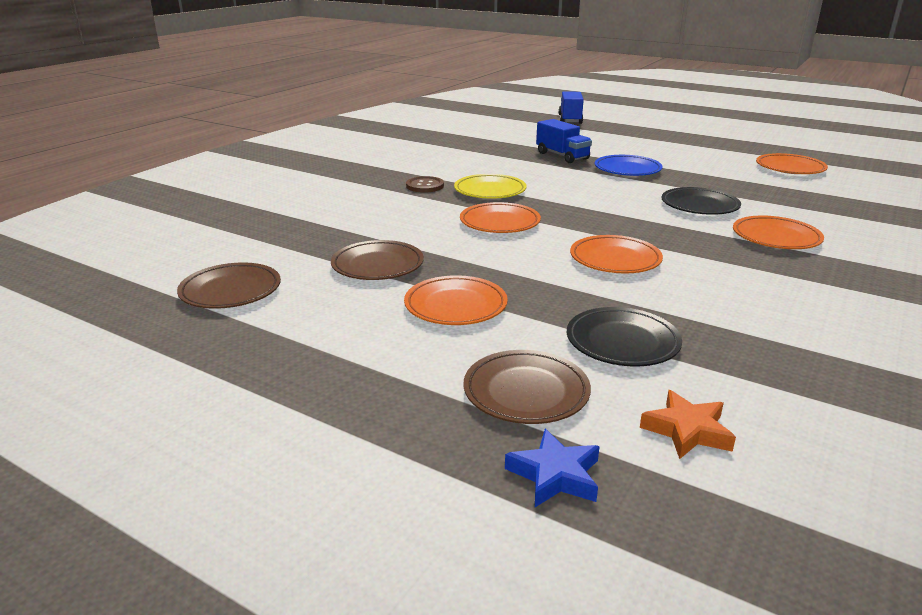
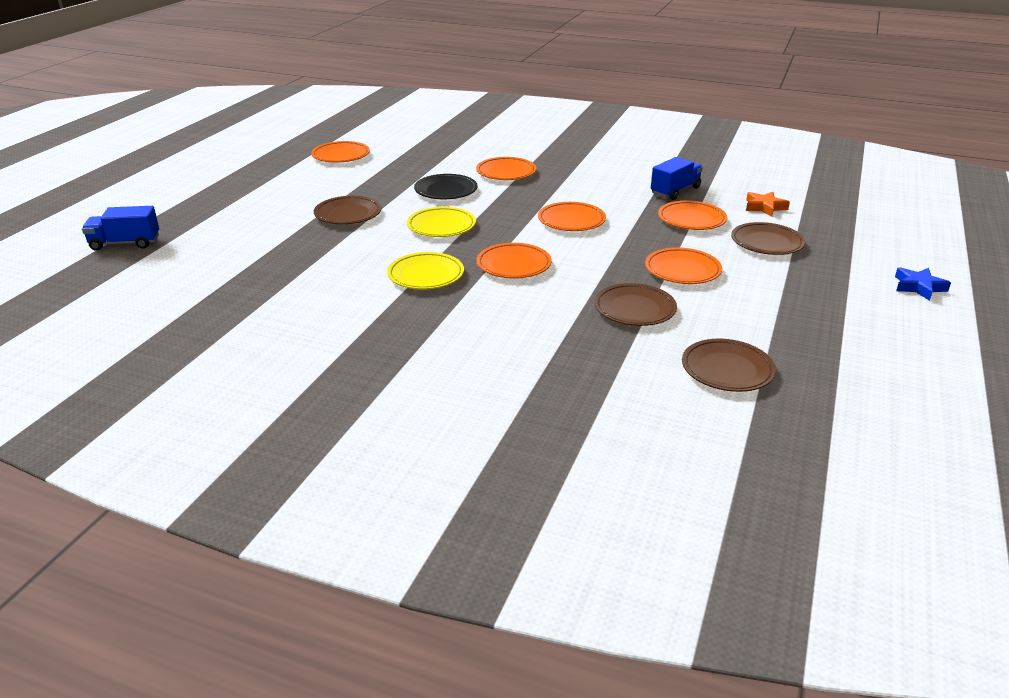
camera: 100 degrees left, 5 degrees up
brown button [406,176,444,193] -> none
blue star [505,429,600,507] -> blue star moved to [895,267,951,301]
blue truck [536,119,592,163] -> blue truck moved to [651,157,703,200]
black plate [567,307,682,366] -> orange plate [658,201,727,230]
blue plate [594,155,663,176] -> brown plate [314,196,381,224]
none -> yellow plate [407,207,476,237]

